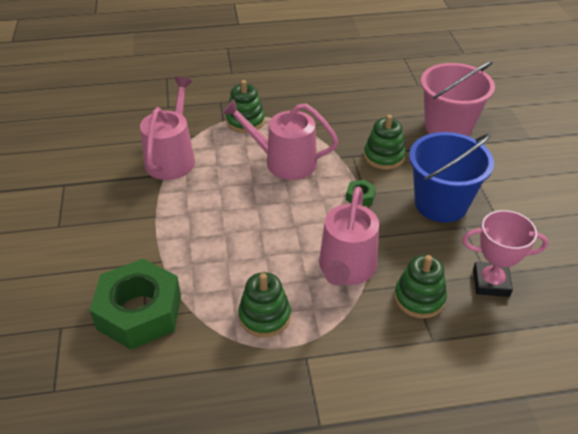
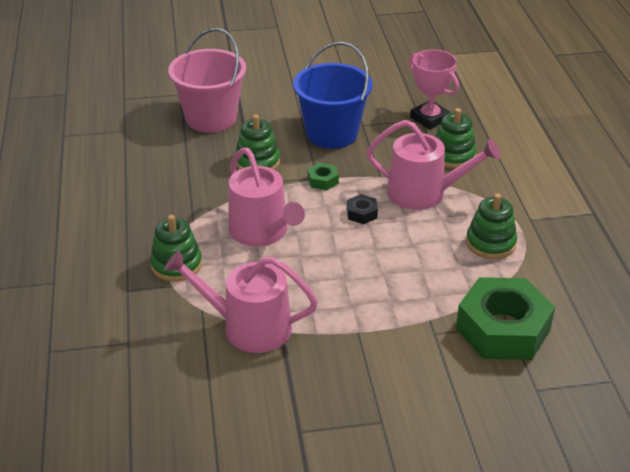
camera: 90 degrees left, 5 degrees down
pink watering can [222,99,338,180] -> pink watering can turned 45 degrees counterclockwise [228,148,305,246]
pink trophy [462,210,548,297] -> pink trophy turned 45 degrees counterclockwise [409,49,459,130]
none -> black nut [347,194,378,224]

